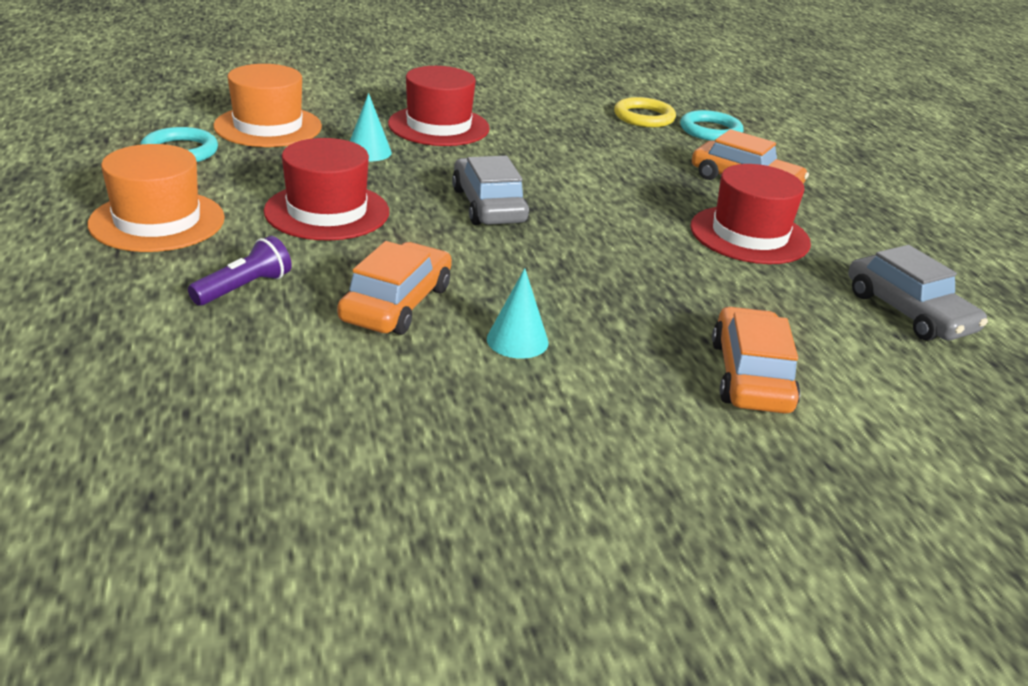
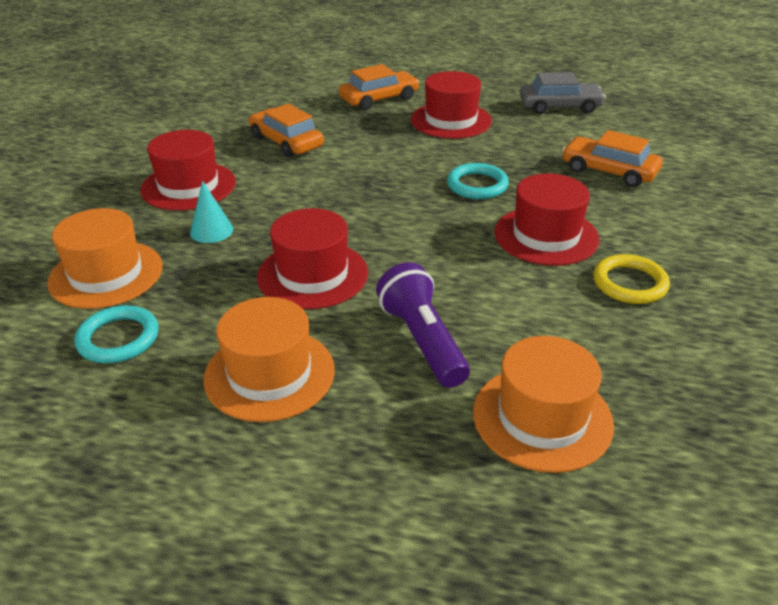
camera: 60 degrees left, 5 degrees up
purple flashlight [188,236,292,306] -> purple flashlight [376,262,470,388], size x1.55
orange car [337,241,452,335] -> orange car moved to [249,104,324,158]
grey car [452,156,529,225] -> none
turquoise cone [487,268,549,359] -> red hat [494,174,599,266]
yellow ring [614,97,676,127] -> yellow ring moved to [593,254,670,304]
turquoise ring [680,110,744,141] -> turquoise ring moved to [447,163,509,199]
none -> orange hat [473,336,614,473]

